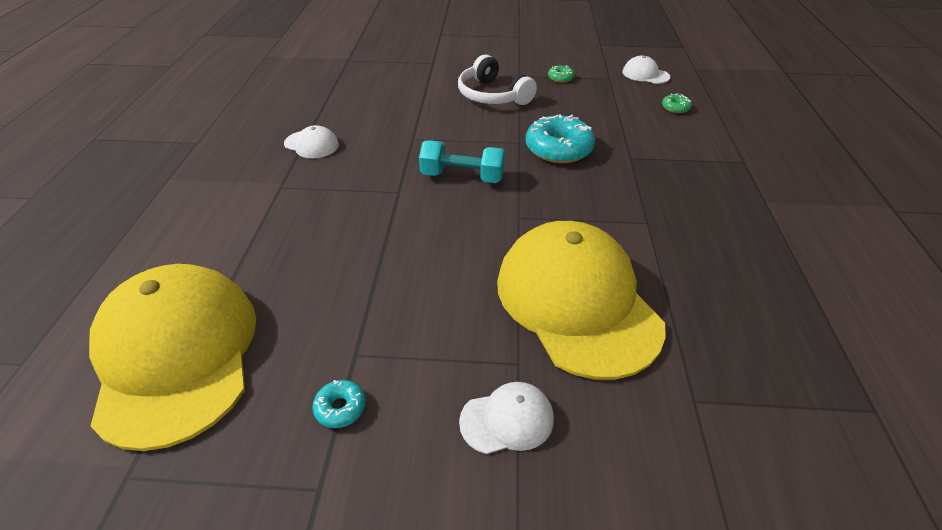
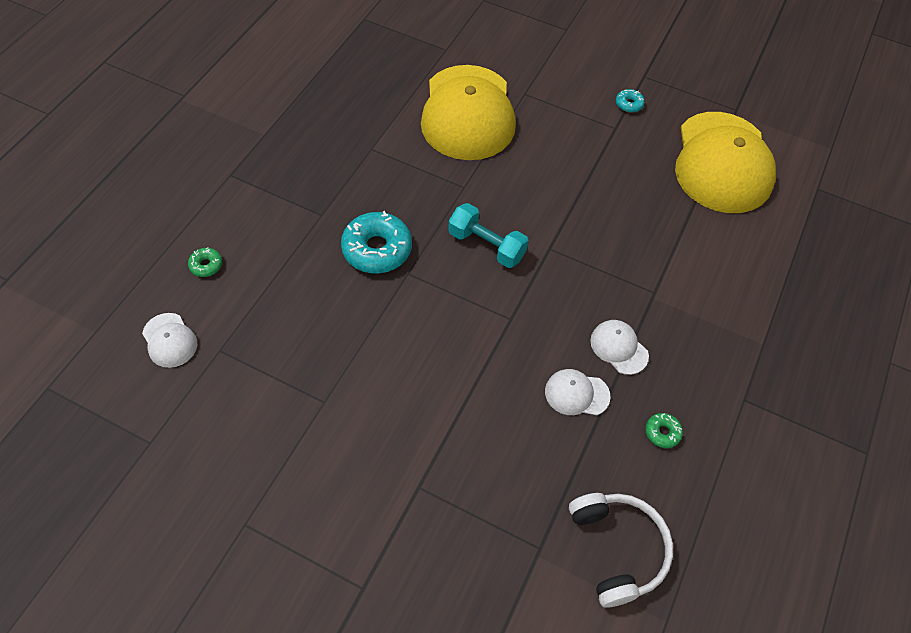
camera: 160 degrees left, 15 degrees up
white headphones [458,55,537,105] -> white headphones moved to [569,493,673,608]
white cap [459,382,554,454] -> white cap moved to [545,369,611,415]
green donut [548,65,575,83] -> green donut moved to [645,413,683,448]

